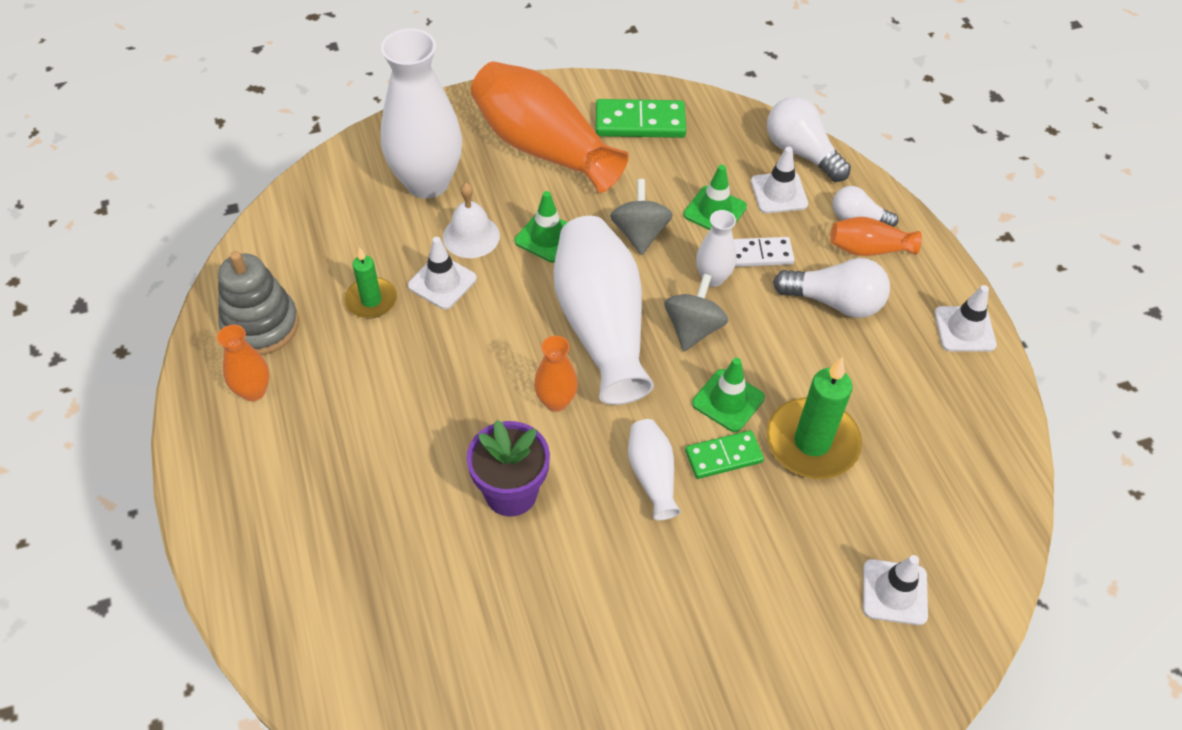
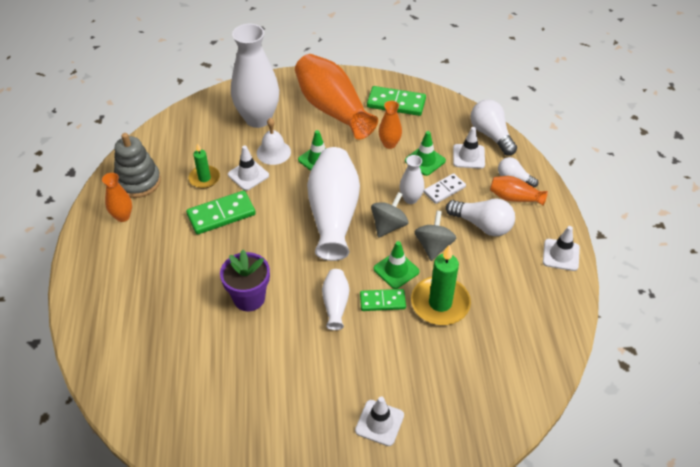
camera: 15 degrees right, 5 degrees down
orange vase [534,336,578,412] -> orange vase moved to [379,101,402,149]
grey spinning top [610,179,673,255] -> grey spinning top moved to [414,211,456,261]
white domino [734,237,794,267] -> white domino turned 45 degrees counterclockwise [424,173,466,204]
white traffic cone [863,555,928,625] -> white traffic cone moved to [355,396,404,446]
none -> green domino [186,191,256,235]

